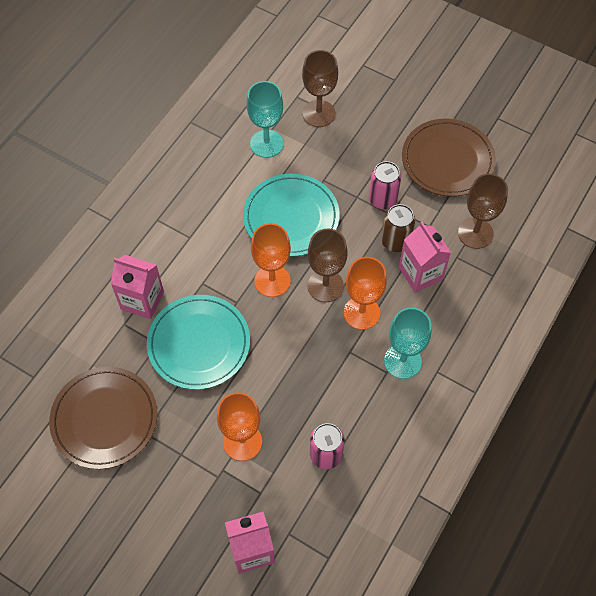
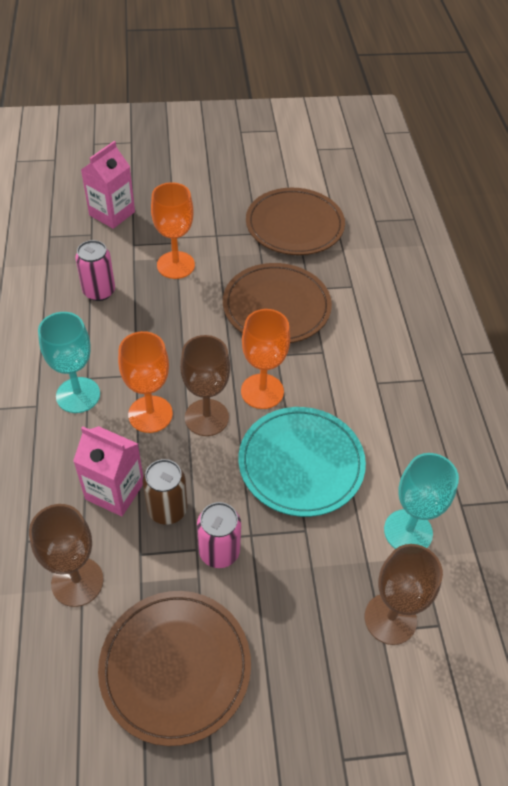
camera: 140 degrees right, 10 degrees down
pink carton [111,255,164,319] -> none
turquoise plate [147,295,250,390] -> brown plate [223,263,332,343]

